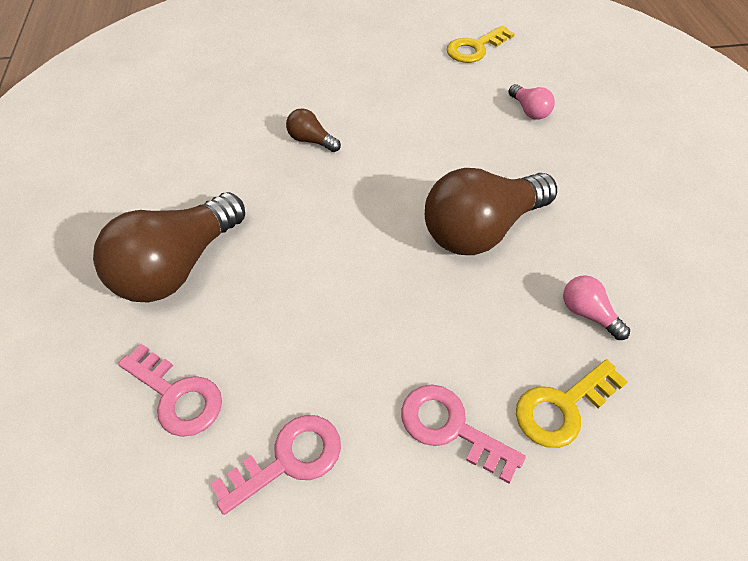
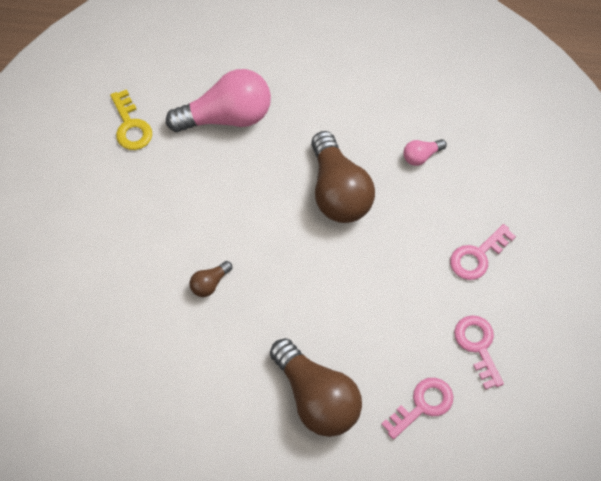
camera: 75 degrees left, 10 degrees up
pink light bulb [508,84,555,120] -> pink light bulb [166,69,271,132], size x2.26
yellow key [516,359,628,448] -> none

